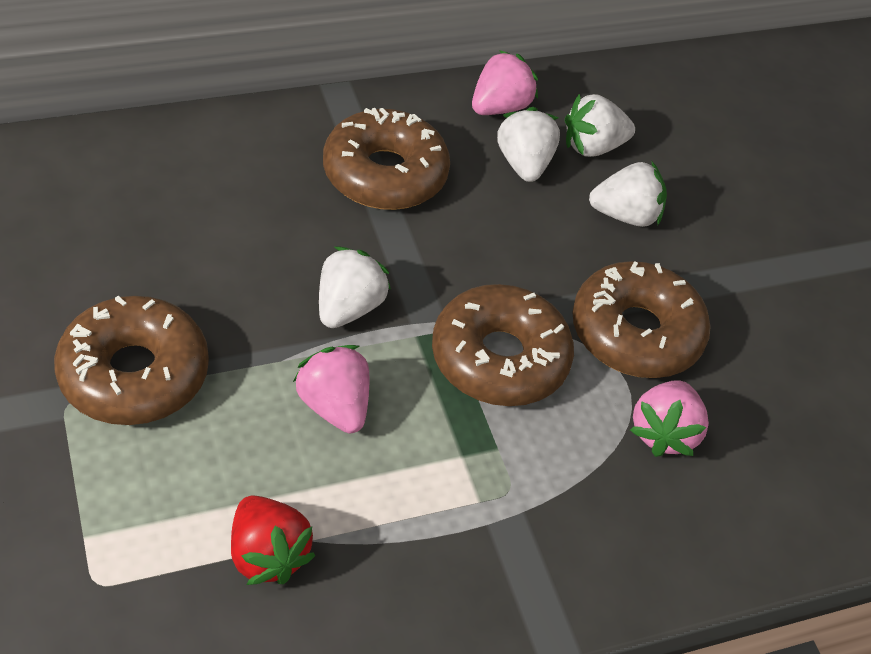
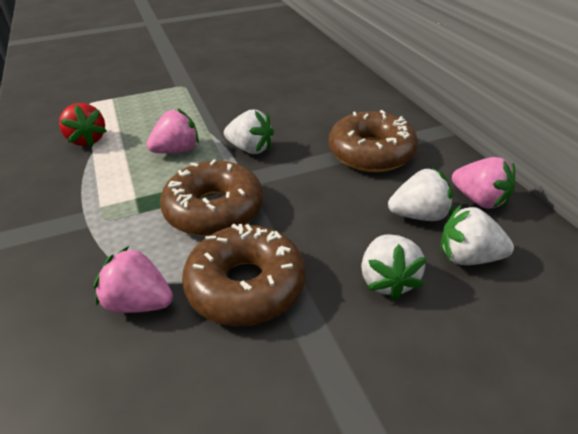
camera: 95 degrees right, 10 degrees down
brown donut [54,296,209,425] -> none
red strawberry [231,496,316,585] -> red strawberry turned 90 degrees counterclockwise [59,103,107,147]
white strawberry [565,94,635,157] -> white strawberry turned 60 degrees counterclockwise [440,205,514,265]

